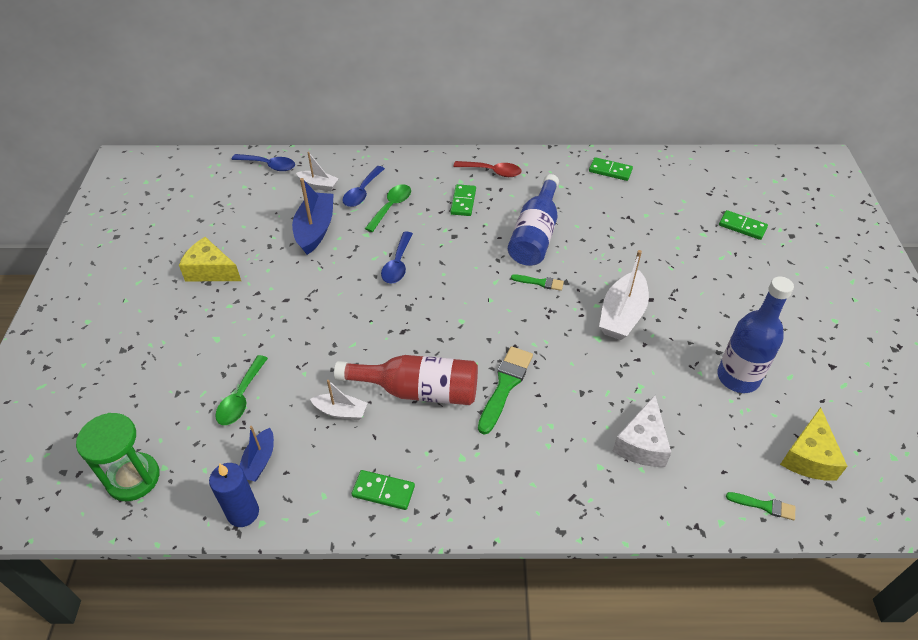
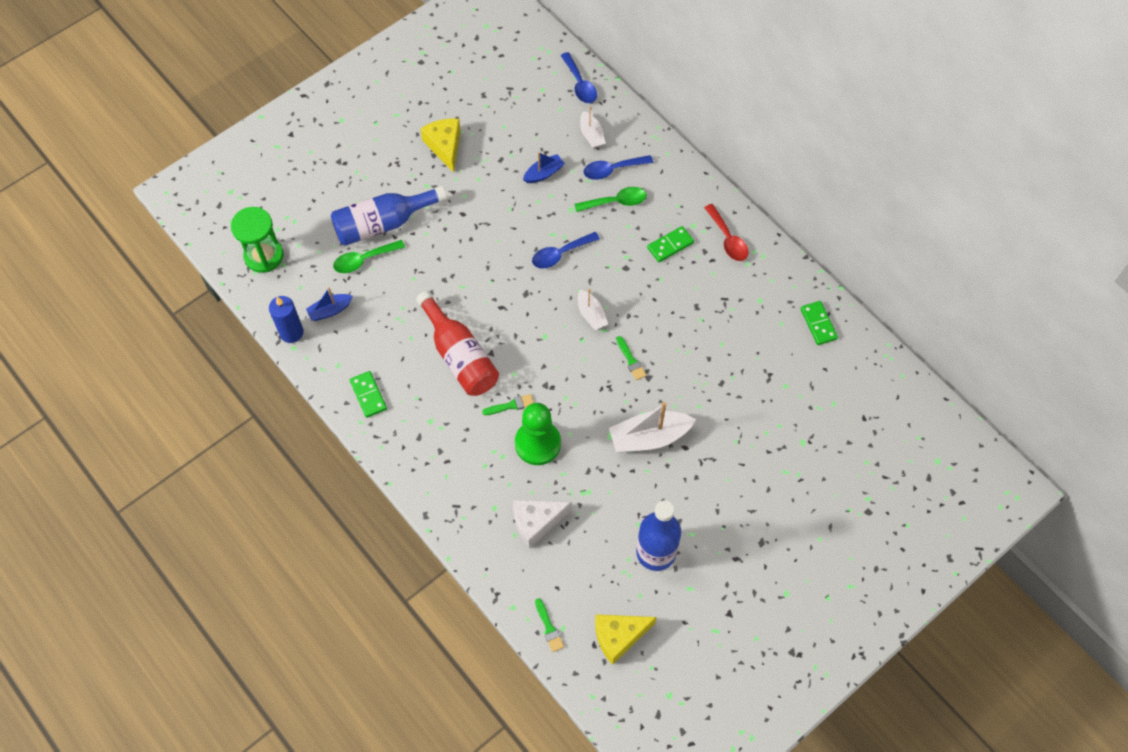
camera: 50 degrees right, 15 degrees up
blue boat [292,178,334,255] -> blue boat [523,152,565,183], size x0.58
white boat [310,380,367,420] -> white boat moved to [578,289,608,330]
green brush [478,346,533,434] -> green brush [482,394,534,415], size x0.55
blue bottle [508,174,559,266] -> blue bottle moved to [331,186,447,246]
green domino [719,210,768,240] -> none
none -> green pawn [515,403,561,465]

